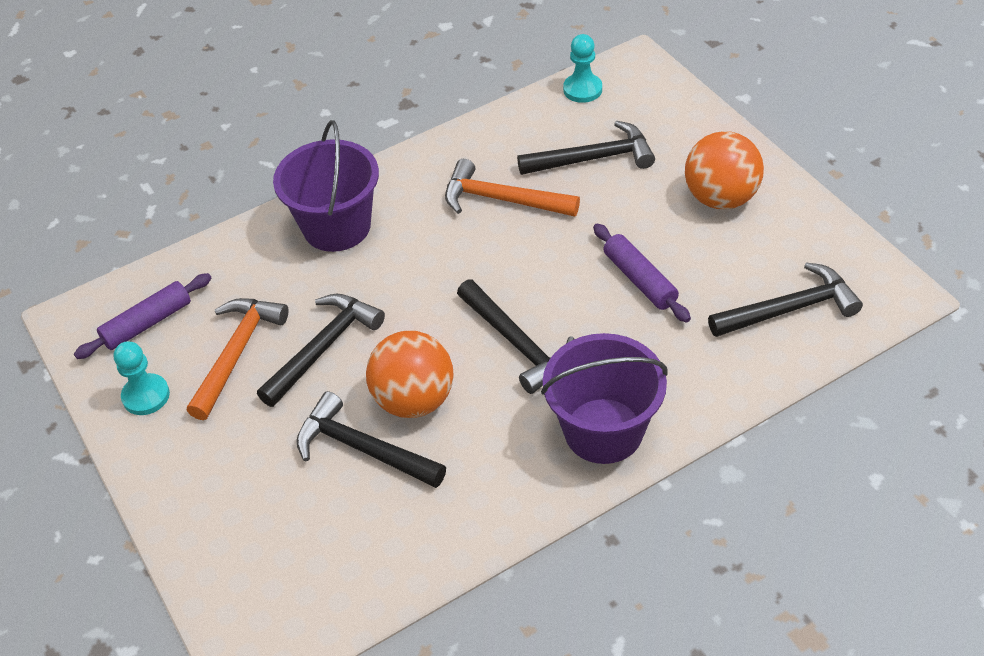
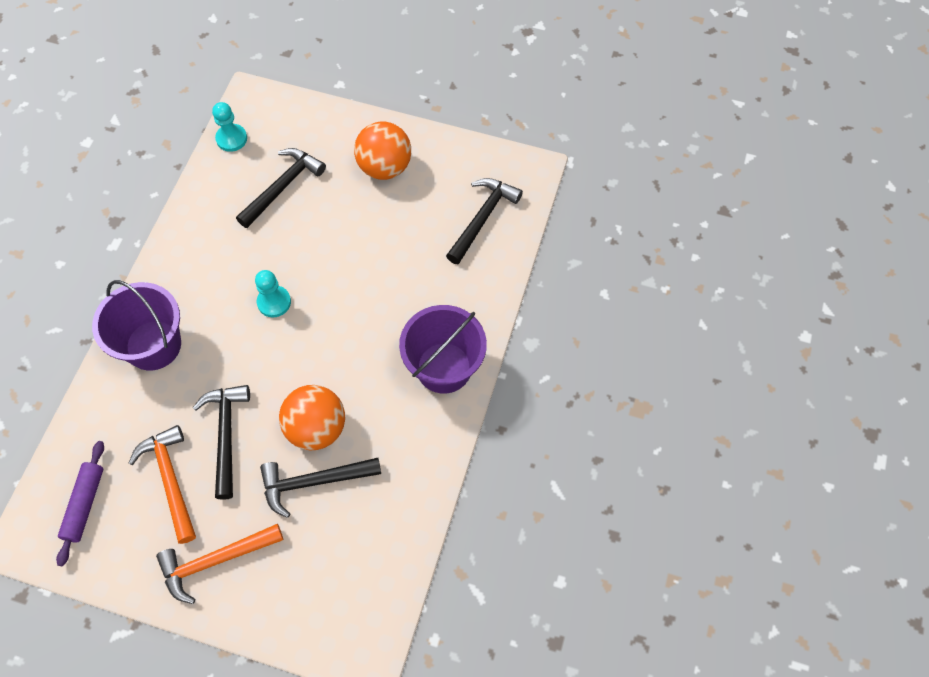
camera: 45 degrees left, 15 degrees up
turquoise pawn [114,341,170,415] -> turquoise pawn moved to [255,270,291,317]
orange hammer [445,159,580,217] -> orange hammer moved to [156,524,284,604]
black hammer [457,280,574,394] -> none
purple rolling pin [593,224,691,323] -> none

